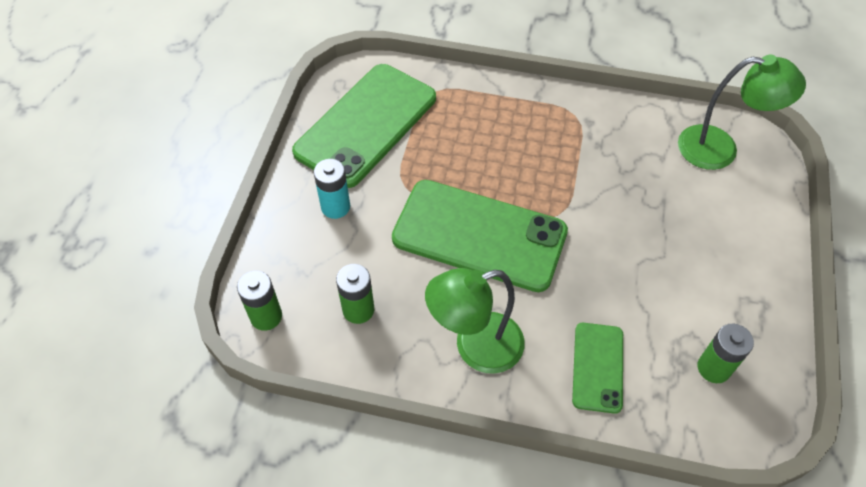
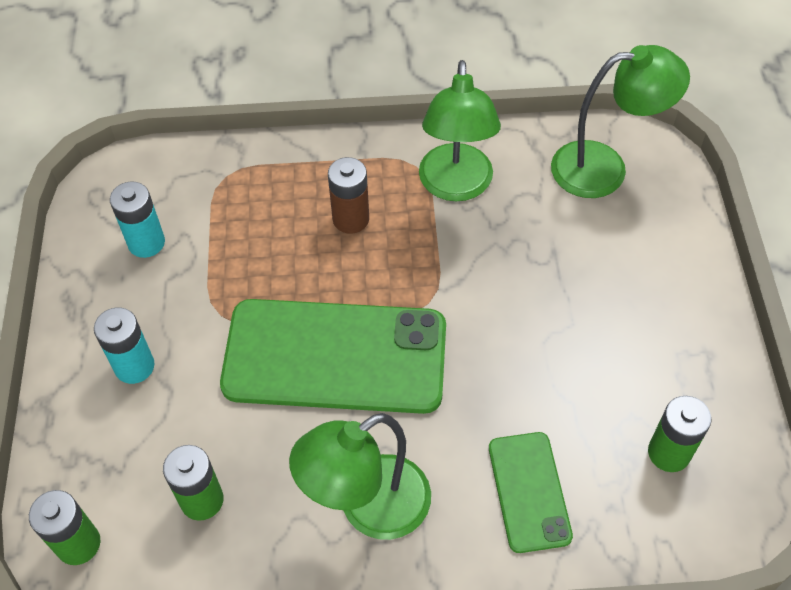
camera: 15 degrees left, 0 degrees up
green phone [292,64,436,188] -> turquoise battery [110,182,165,258]
none -> brown battery [328,157,369,234]
none -> green lamp [419,60,501,202]

